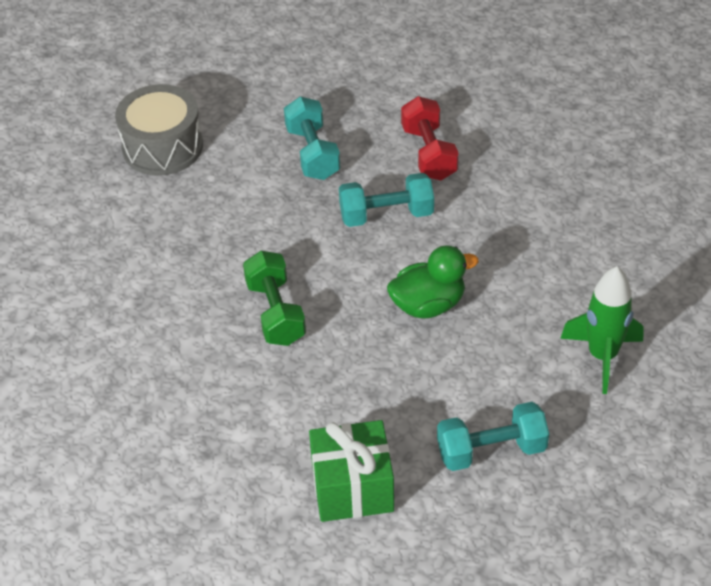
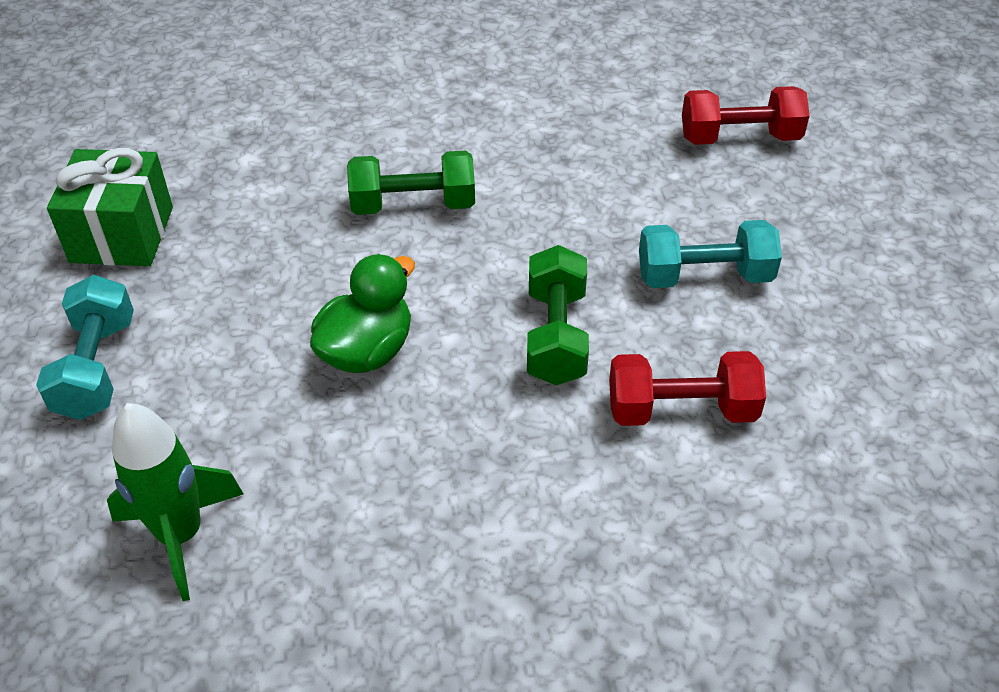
camera: 100 degrees right, 0 degrees up
grey drum [115,84,203,176] -> red dumbbell [682,86,810,145]
turquoise dumbbell [339,173,434,227] -> green dumbbell [527,245,589,385]
green duck [387,245,479,318] -> green duck turned 135 degrees counterclockwise [310,254,415,373]

